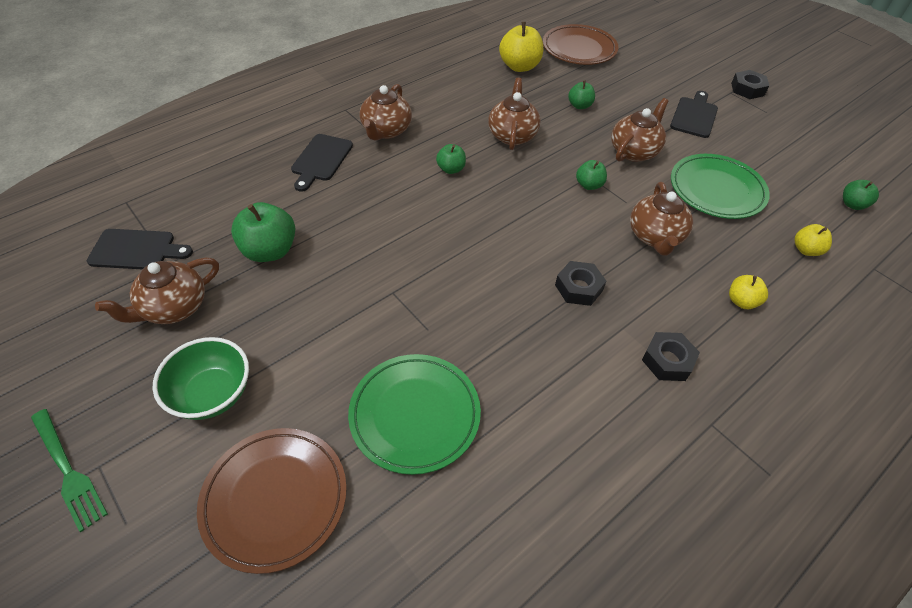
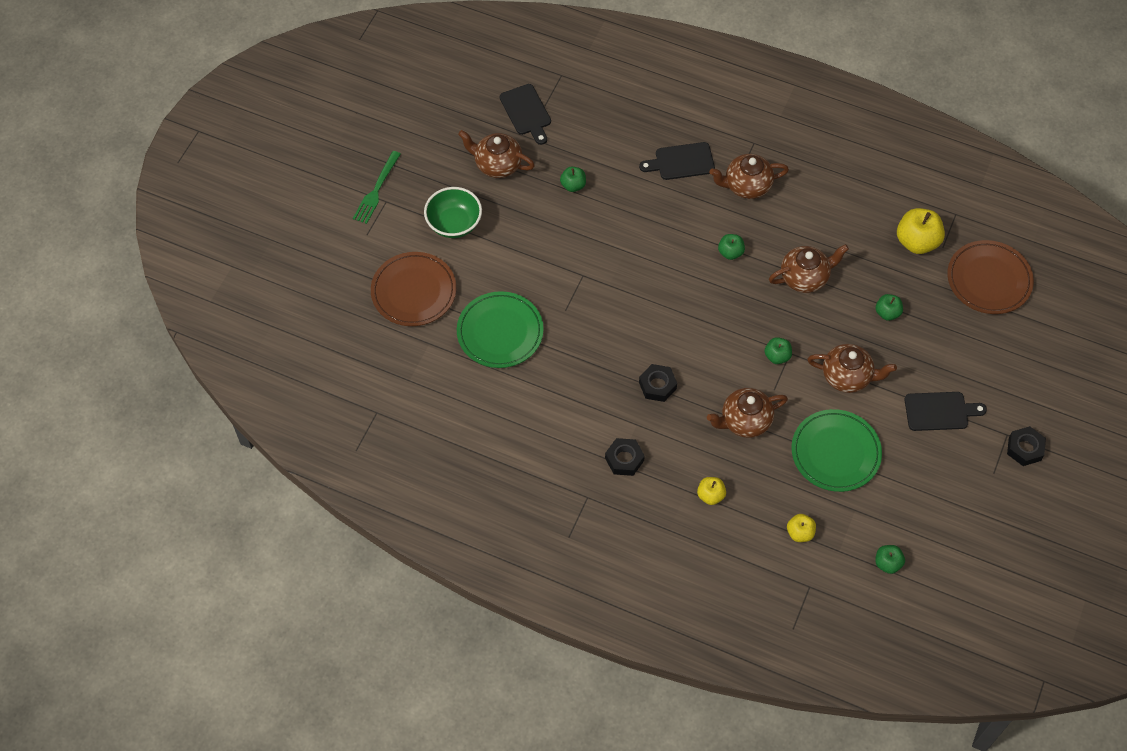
camera: 65 degrees right, 10 degrees up
green apple [231,202,295,262] -> green apple [560,167,586,192], size x0.57

